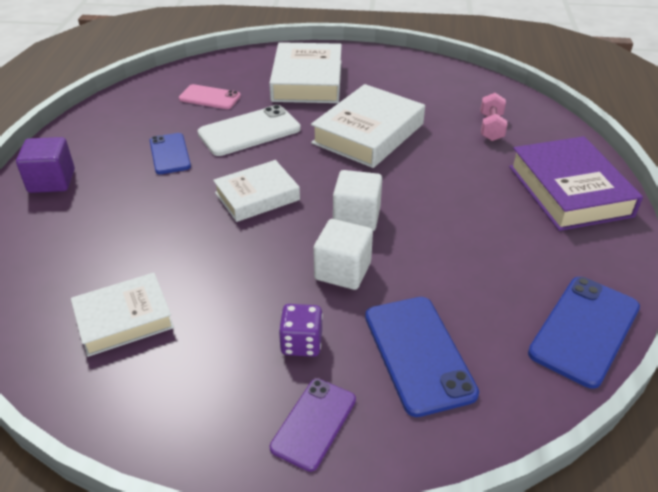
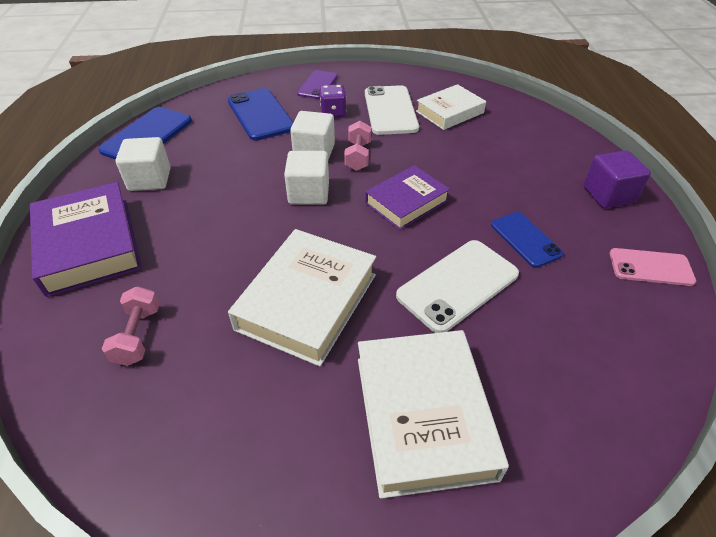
camera: 170 degrees right, 5 degrees up
pink phone [179,84,241,109] -> pink phone moved to [610,248,696,286]
white book [213,160,300,222] -> purple book [365,165,450,230]
none -> white cube [115,137,171,191]
none -> pink dumbbell [344,121,371,171]
none -> white phone [365,85,419,135]

